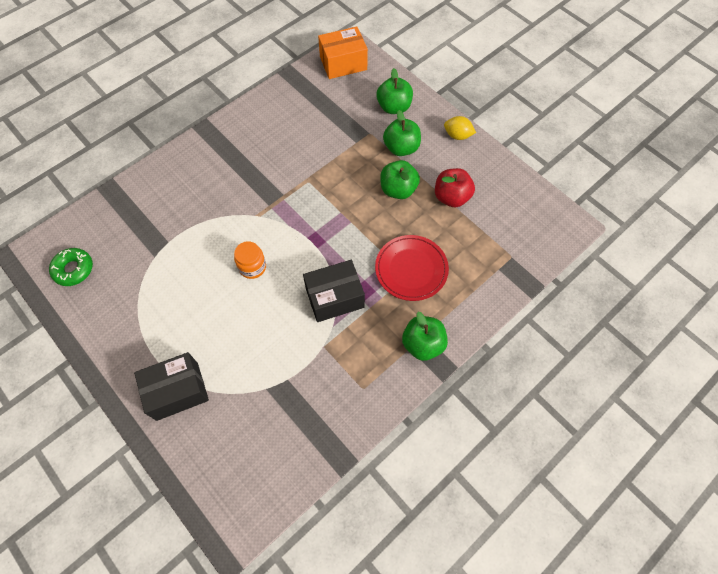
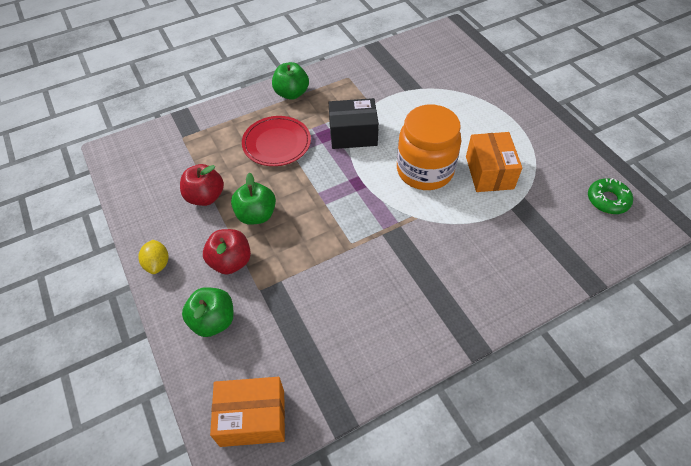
camera: 165 degrees left, 10 degrees down
black box [134,352,209,421] -> none
orange jar [234,241,266,279] -> orange jar [397,105,461,190], size x2.09
green apple [383,110,421,156] -> red apple [203,229,251,275]
yellow lemon [444,116,476,140] -> yellow lemon turned 45 degrees clockwise [138,240,168,274]
none -> orange box [466,132,522,192]

